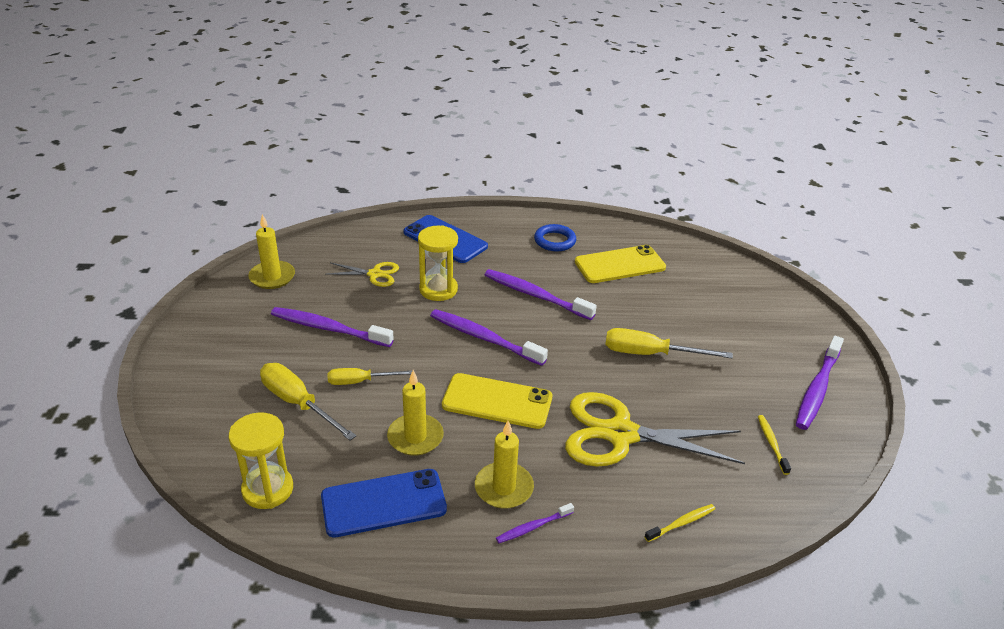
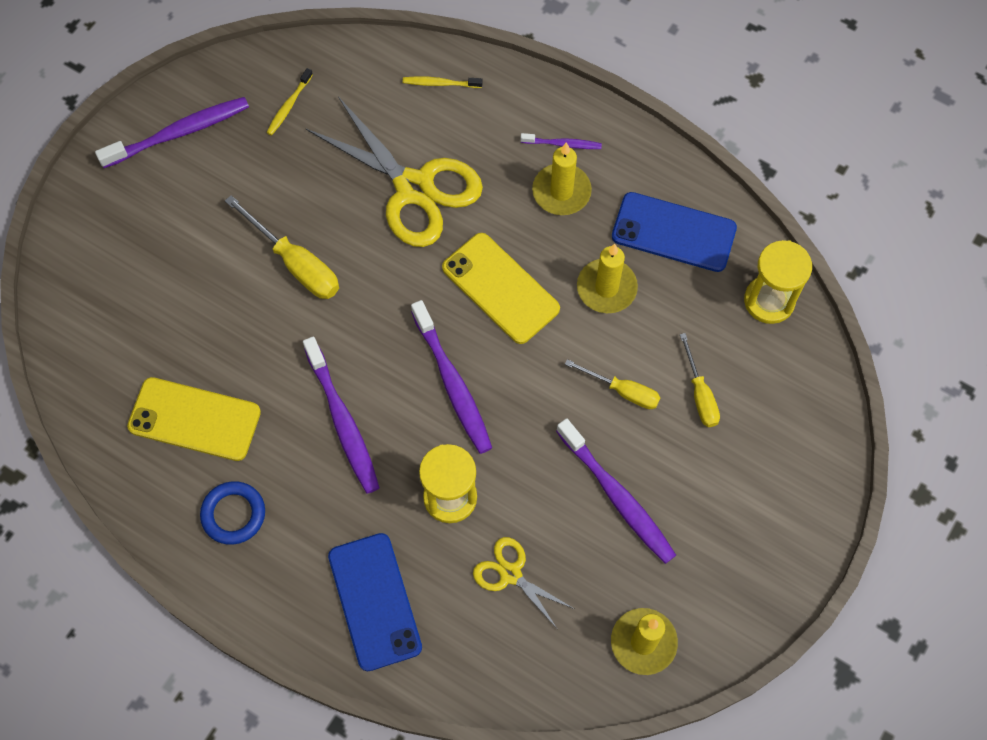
camera: 145 degrees left, 30 degrees up
yellow screwdriver [260,363,356,440] -> yellow screwdriver [680,333,720,427], size x0.64

